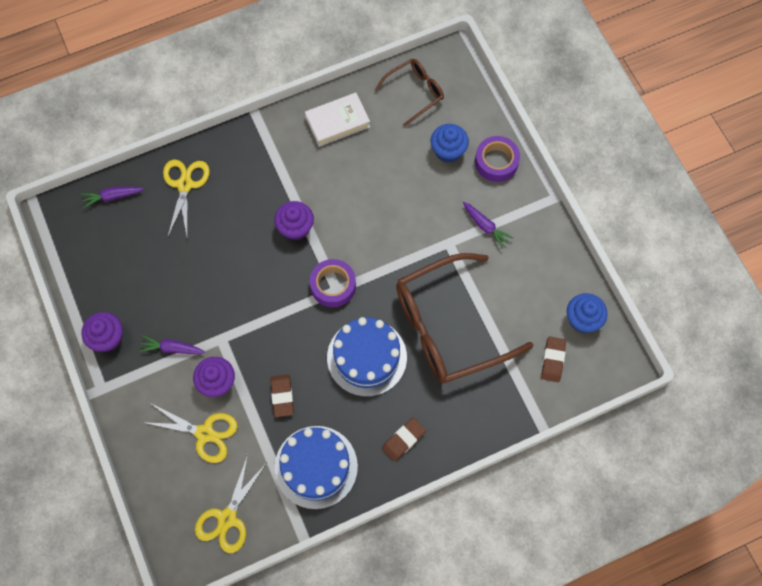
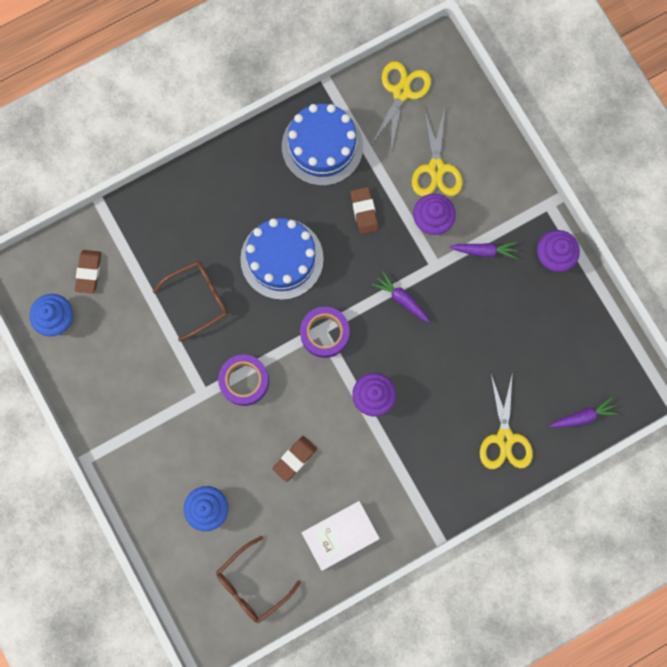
camera: 175 degrees right, 10 degrees up
yellow scissors [141,403,238,463] -> yellow scissors turned 105 degrees counterclockwise [412,108,462,196]
brown eraser [382,418,426,462] -> brown eraser moved to [273,436,317,482]
brown glasses [396,253,533,384] -> brown glasses [152,261,228,341], size x0.52
purple carrot [463,202,513,249] -> purple carrot moved to [372,272,429,322]
purple tape [475,136,520,182] -> purple tape moved to [218,355,269,406]

